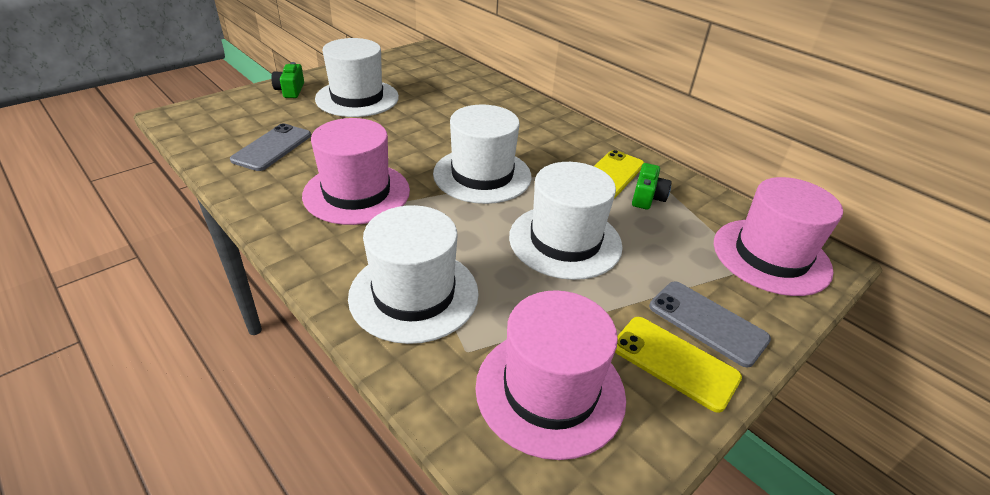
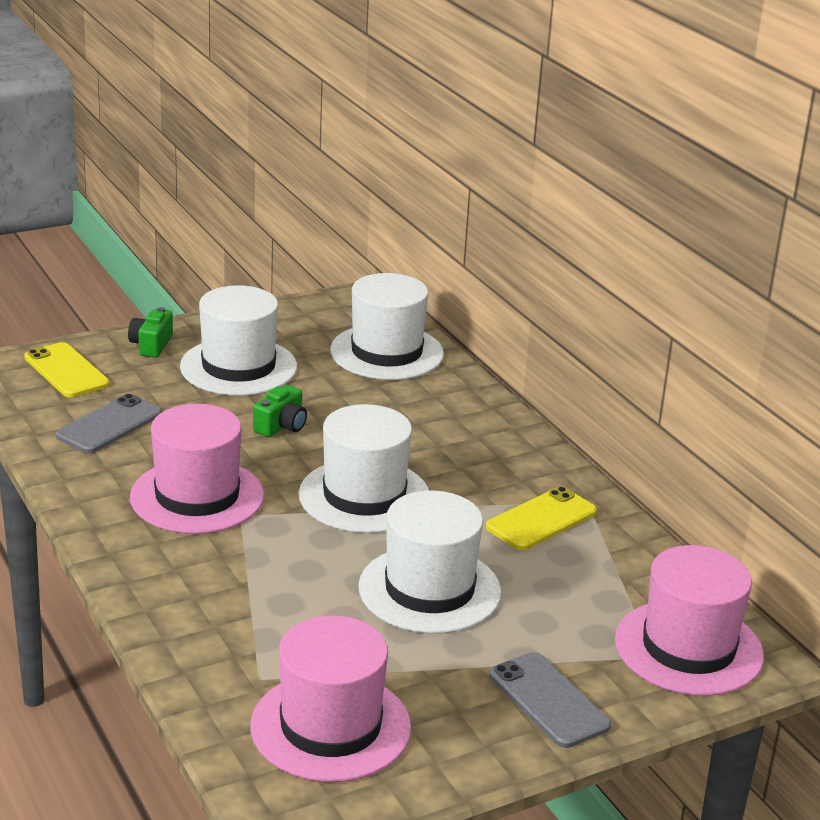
camera: 15 degrees right, 10 degrees down
white hat [348,205,479,344] -> white hat moved to [330,273,444,380]
yellow phone [615,317,742,413] -> yellow phone moved to [24,342,109,397]
green camera [632,163,672,210] -> green camera moved to [253,385,307,437]

